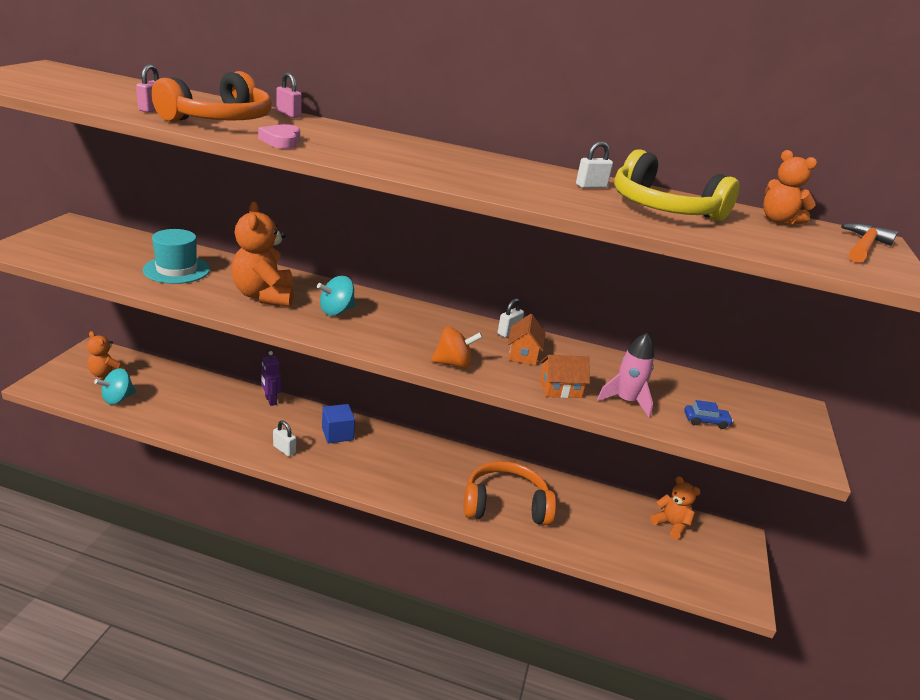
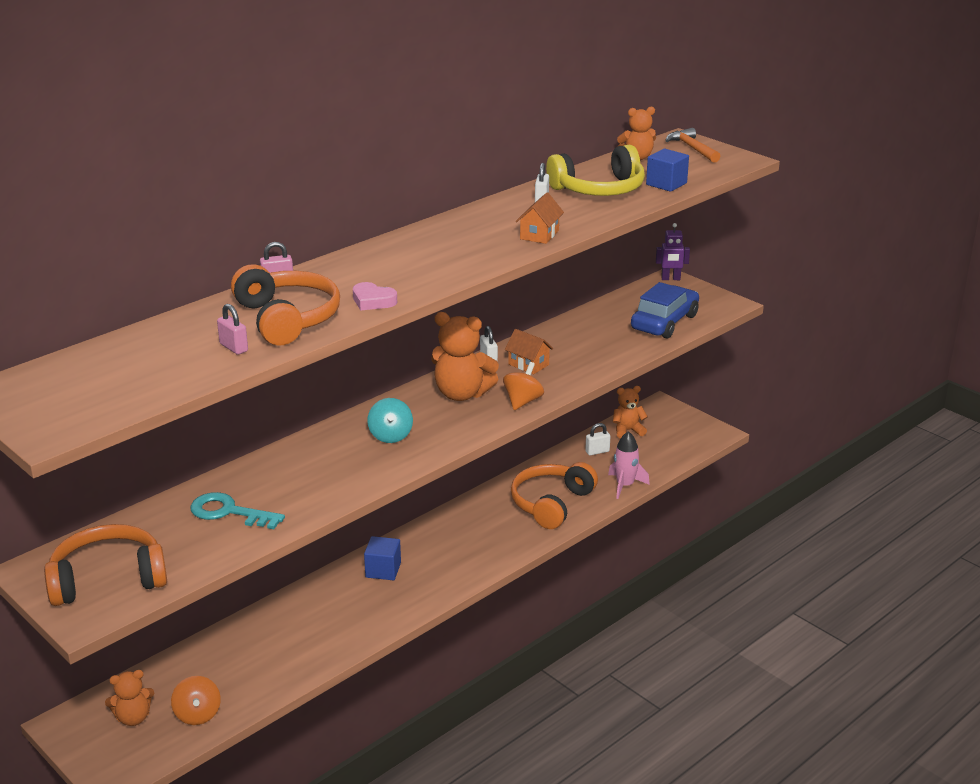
camera: 55 degrees left, 0 degrees up
turquoise spinning top [94,368,136,405] -> orange spinning top [171,676,221,725]
turquoise hat [143,229,210,284] -> turquoise key [190,492,285,529]
orange teddy bear [232,202,294,307] -> orange teddy bear moved to [431,312,499,401]
purple robot [261,351,281,406] -> purple robot moved to [656,223,690,280]
white padlock [273,420,296,457] -> white padlock moved to [585,423,610,456]
orange house [540,355,590,398] -> orange house moved to [516,193,564,244]
pink rocket [597,333,654,418] -> pink rocket moved to [608,431,650,499]
blue car [684,400,733,429] -> blue car [631,282,699,338], size x2.39
none -> orange headphones [44,524,167,606]
none -> blue cube [646,149,689,192]

